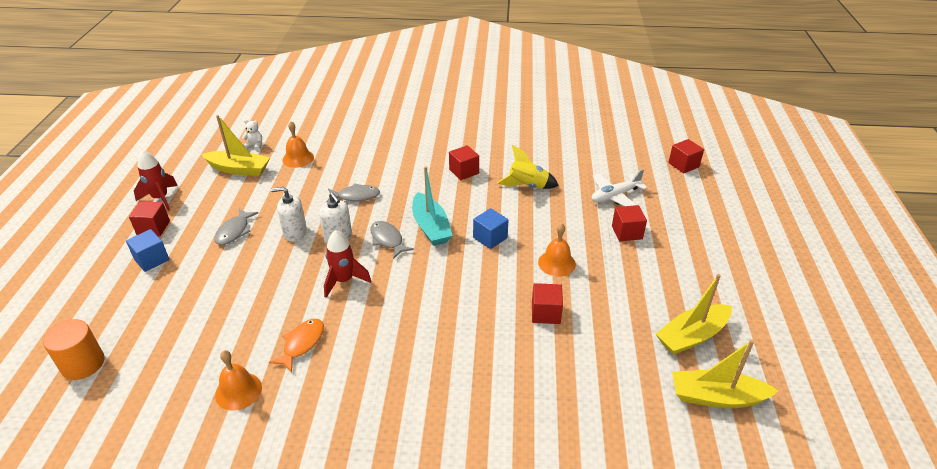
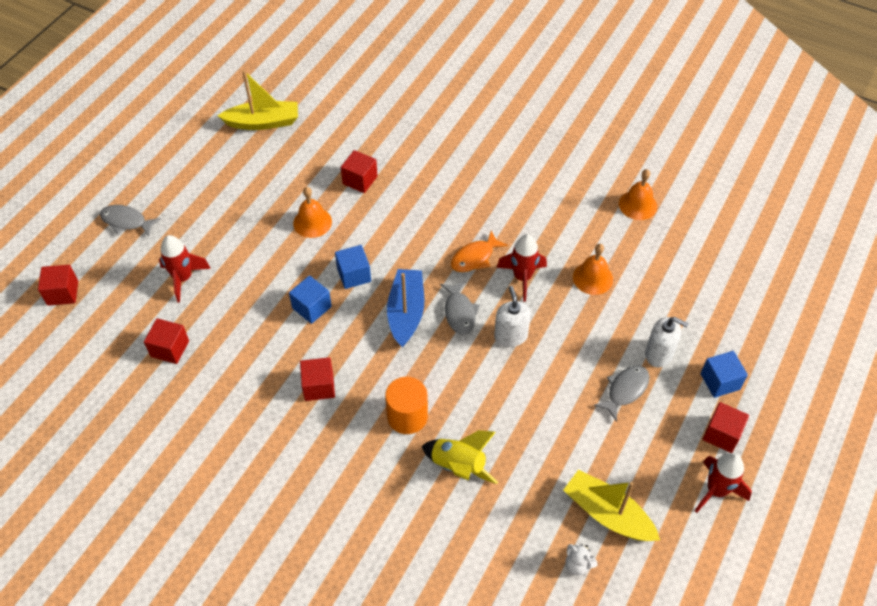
camera: 155 degrees left, 15 degrees up
orange cylinder [43,319,104,380] -> orange cylinder moved to [385,377,428,434]
orange fish [269,319,324,372] -> orange fish moved to [451,230,508,272]
white soap dispenser [271,187,307,242] -> white soap dispenser moved to [645,317,689,367]
orange bell [282,121,314,168] -> orange bell moved to [573,244,613,295]
grey fish [327,183,380,201] -> grey fish moved to [100,205,161,237]
turquoise boat [412,166,452,246] -> blue boat [387,269,424,347]
yellow rocket [497,145,559,189] -> yellow rocket moved to [422,430,498,484]
white plane [592,169,648,206] -> red rocket [159,235,211,302]
red cube [612,205,647,241] -> red cube moved to [144,318,189,364]
yellow boat [672,340,778,408] -> none
none -> blue cube [289,275,332,324]

